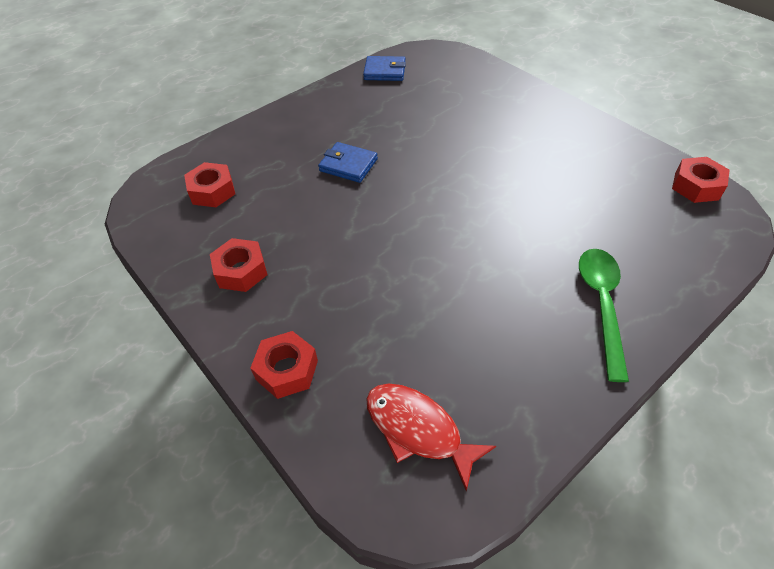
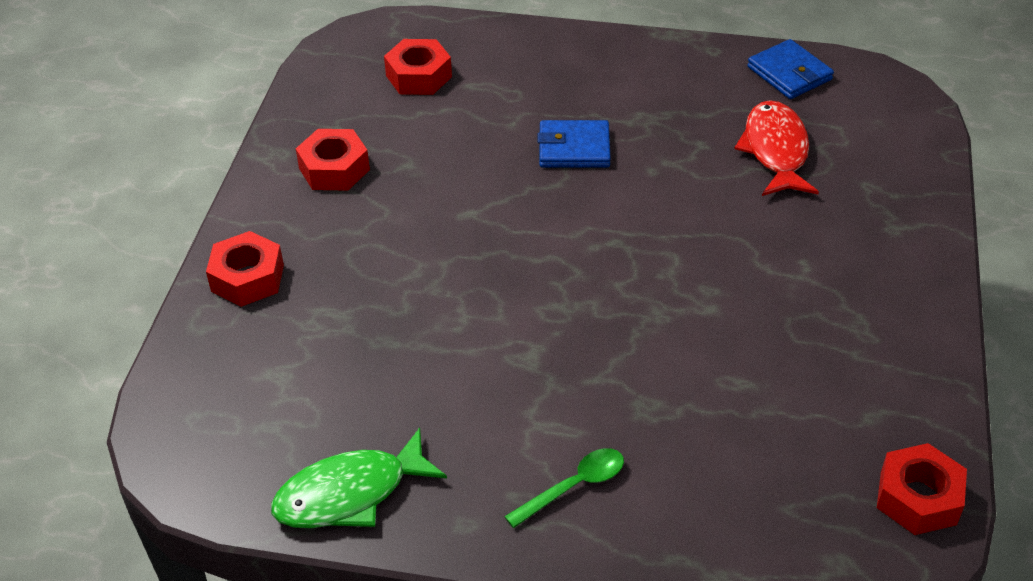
camera: 50 degrees right, 5 degrees down
blue wallet [318,142,378,183] -> blue wallet turned 75 degrees counterclockwise [538,120,611,168]
red fish [366,384,496,492] -> red fish moved to [734,100,819,196]
green spoon [579,249,629,382] -> green spoon [504,448,624,528], size x0.60
none -> green fish [271,428,447,528]

